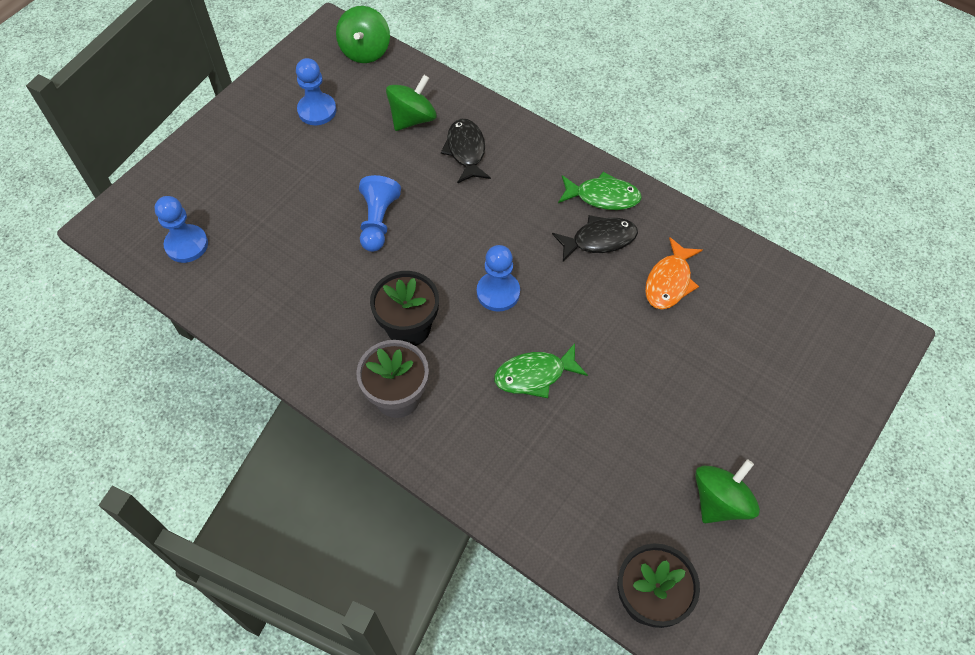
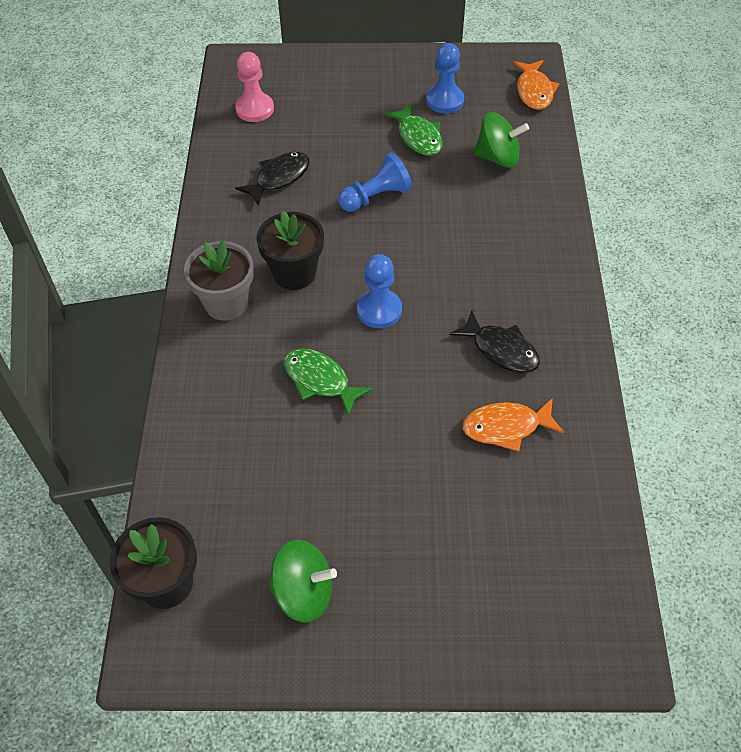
camera: 55 degrees right, 5 degrees down
blue pawn [155,196,208,263] -> pink pawn [235,52,274,122]
green spinning top [336,6,390,63] -> orange fish [513,60,559,110]
black fish [441,119,491,184] -> black fish moved to [235,152,310,206]
green fish [558,172,642,210] -> green fish moved to [384,103,443,156]

